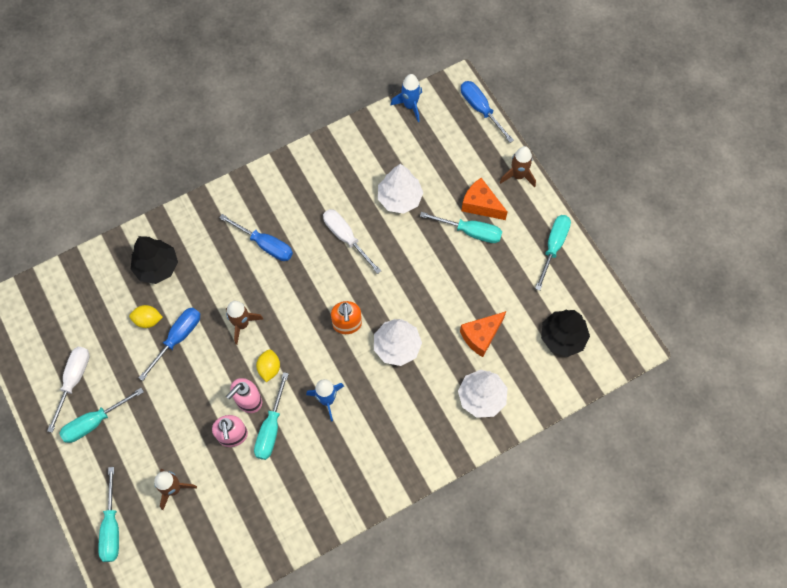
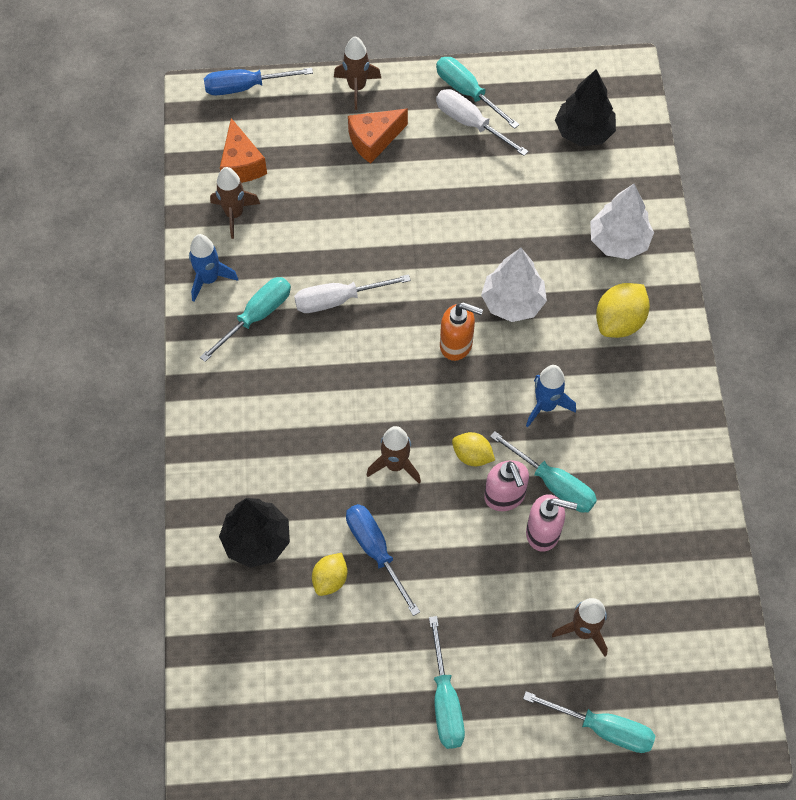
camera: 65 degrees left, 5 degrees down
white screwdriver [47,347,90,433] -> white screwdriver moved to [436,89,528,156]
blue screwdriver [219,214,293,261] -> none
white tree [378,164,423,214] -> none
blue rocket [391,74,422,122] -> blue rocket moved to [189,234,238,302]
turquoise screwdriver [420,212,502,243] -> turquoise screwdriver moved to [200,277,291,362]
orange cheese [460,311,506,357] -> orange cheese moved to [220,118,267,183]
none -> brown rocket [210,167,260,239]
none -> yellow lemon [596,283,650,338]

